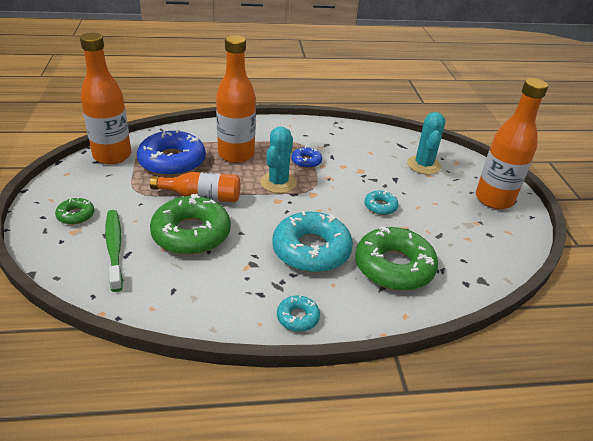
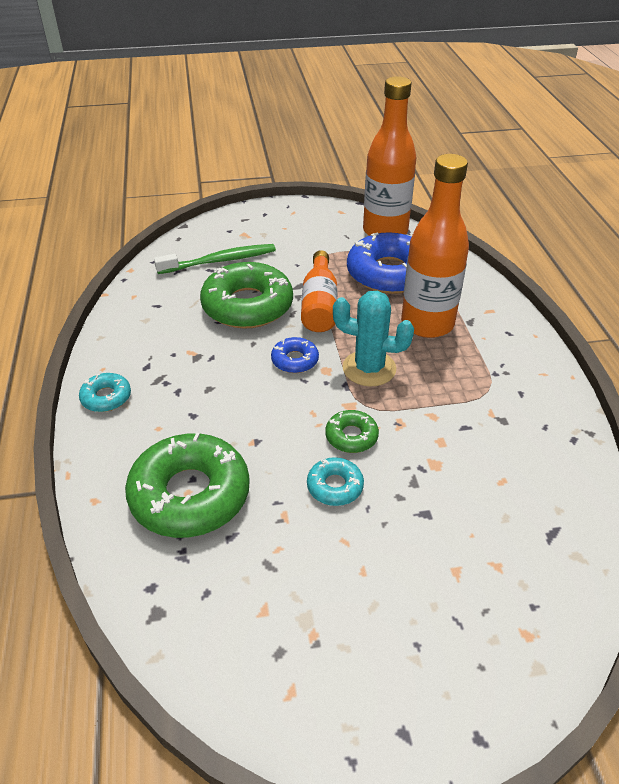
camera: 90 degrees right, 5 degrees up
green donut [55,197,95,225] -> green donut moved to [325,410,379,453]
turquoise donut [273,211,353,272] -> none
blue donut [291,147,322,168] -> blue donut moved to [271,337,319,373]
turquoise cactus [407,112,446,175] -> none
orange bottle [476,78,548,209] -> none

